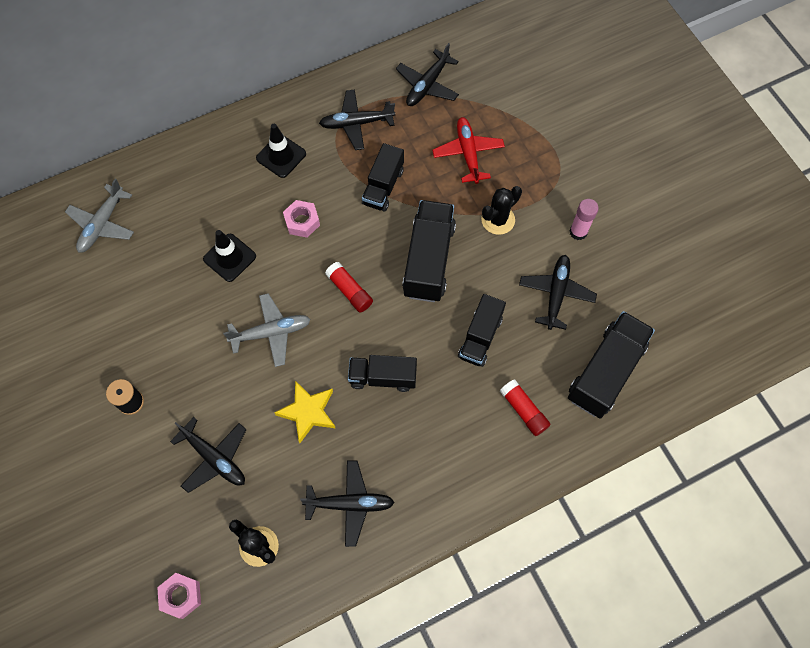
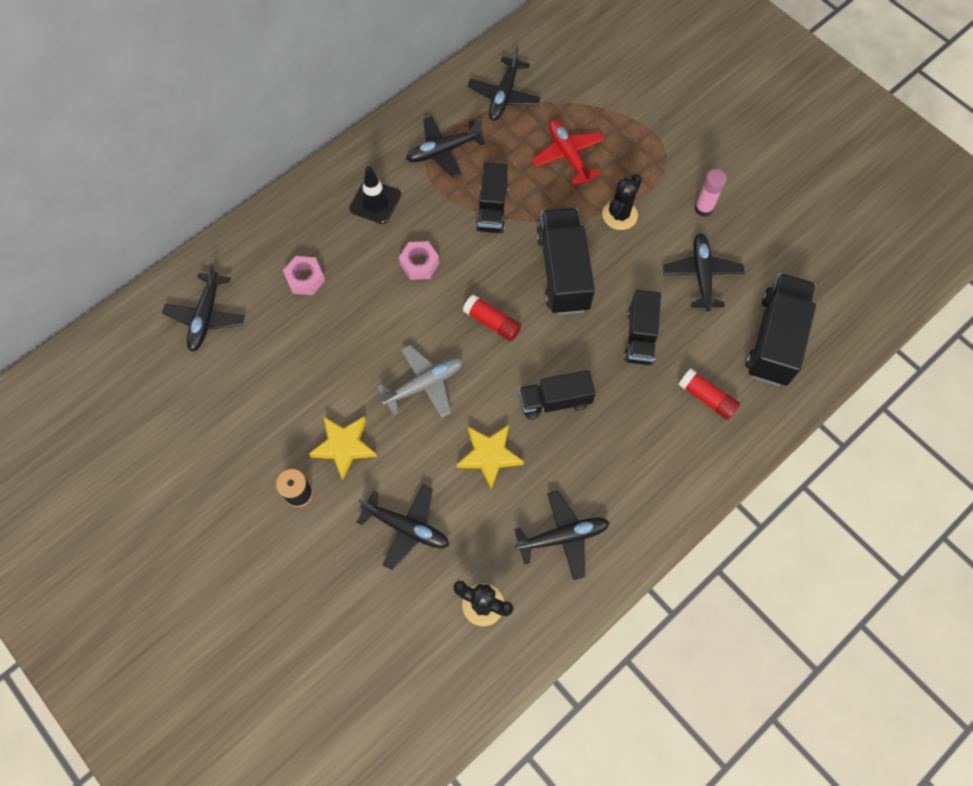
camera: 15 degrees left, 0 degrees up
grey plane [65,178,134,253] -> black plane [162,263,245,352]
pink nut [157,573,201,619] -> pink nut moved to [283,256,325,295]
black traffic cone [203,230,256,282] -> none
none -> yellow star [309,416,377,480]

